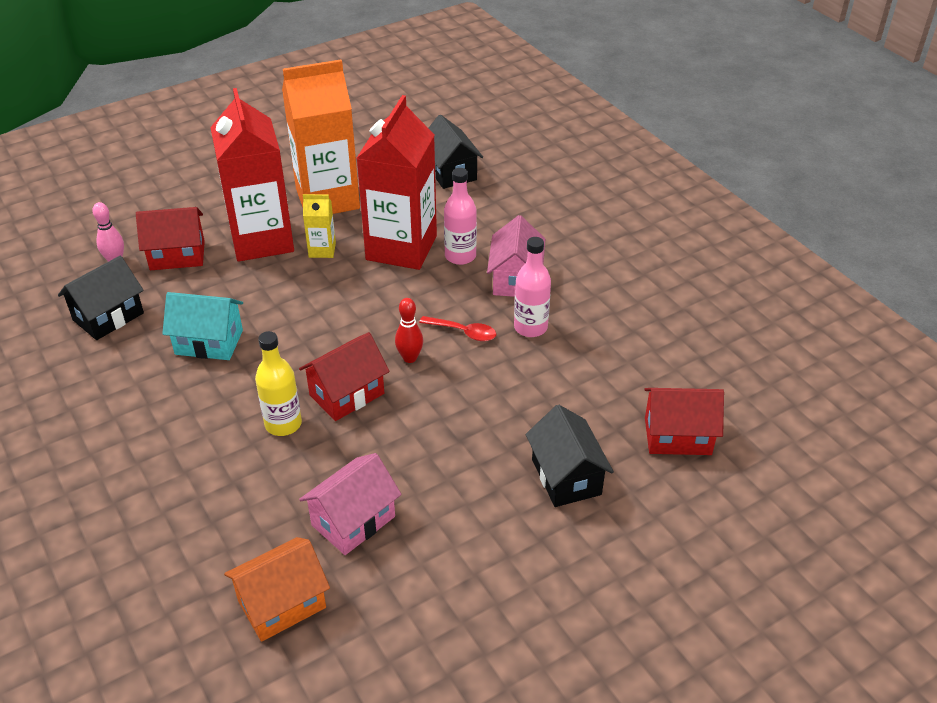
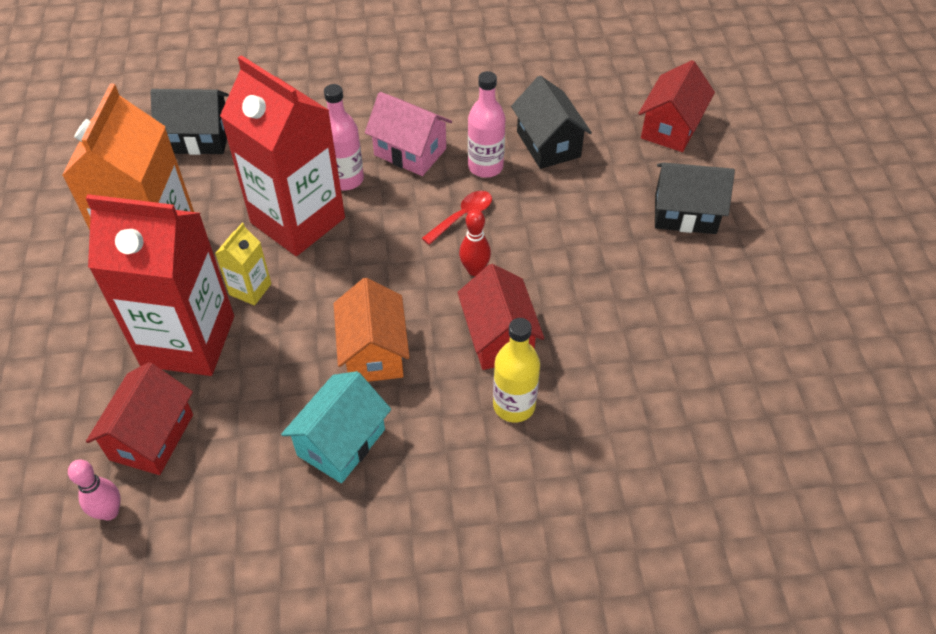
camera: 65 degrees left, 10 degrees up
black house [58,256,144,340] -> black house moved to [511,76,592,169]
orange house [224,537,330,642] -> orange house moved to [334,278,410,382]
pink house [299,453,402,555] -> none

